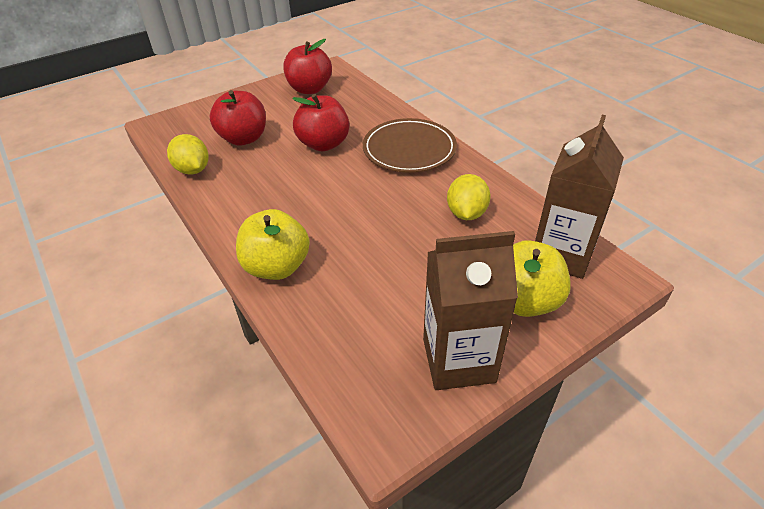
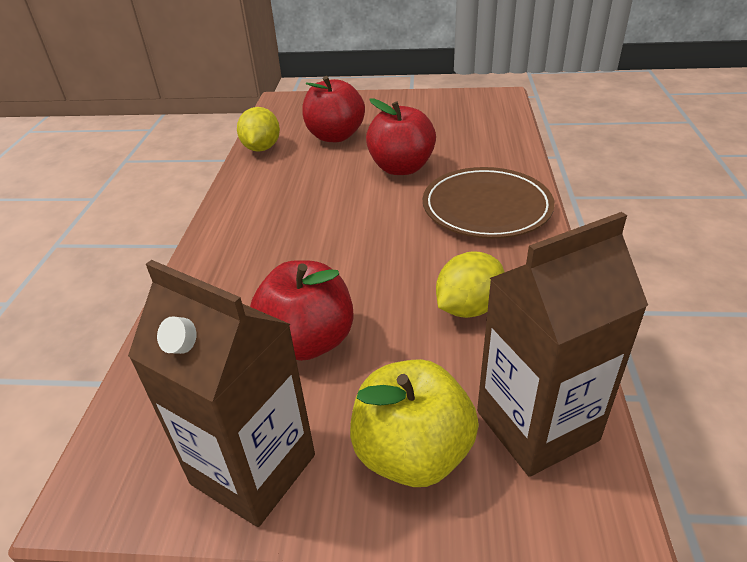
camera: 40 degrees right, 5 degrees down
yellow apple [236,209,310,280] -> none
red apple [283,39,332,94] -> red apple moved to [250,260,354,361]

